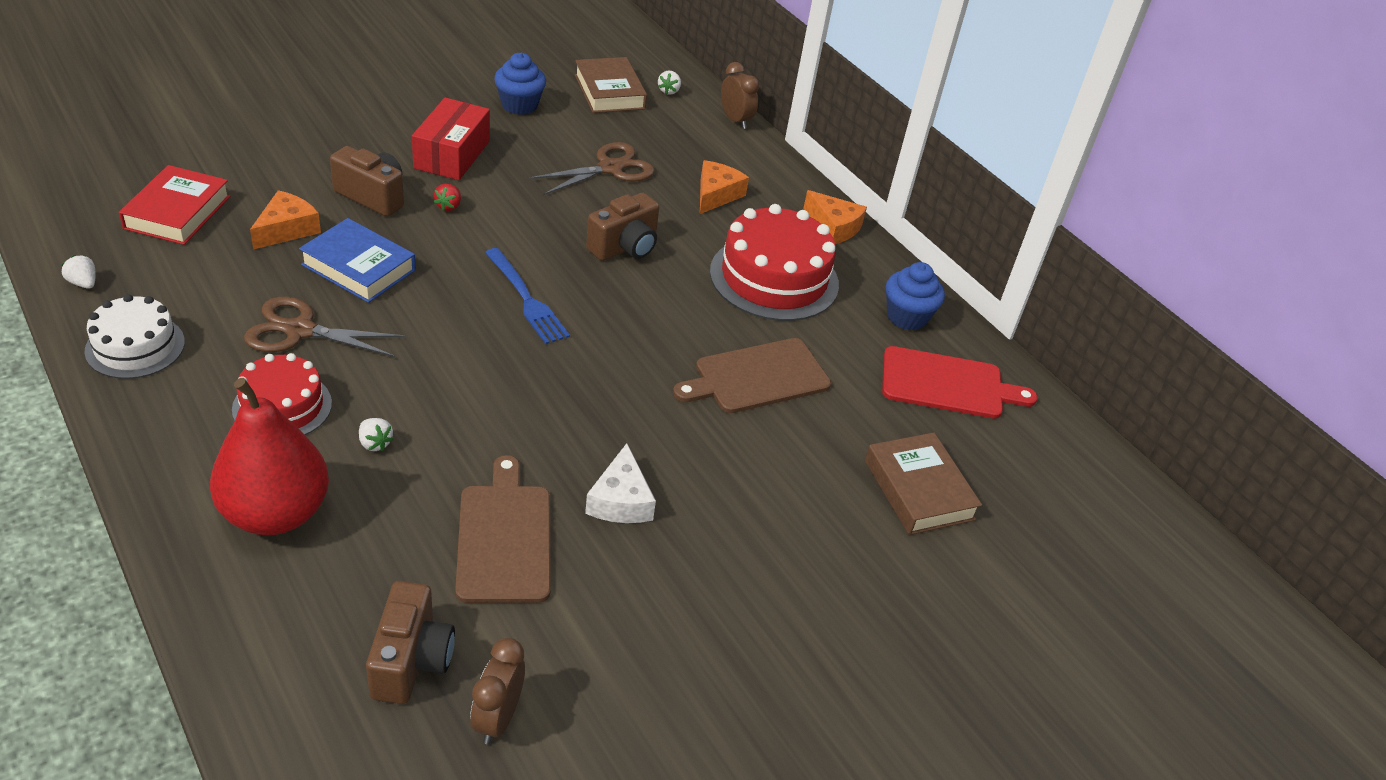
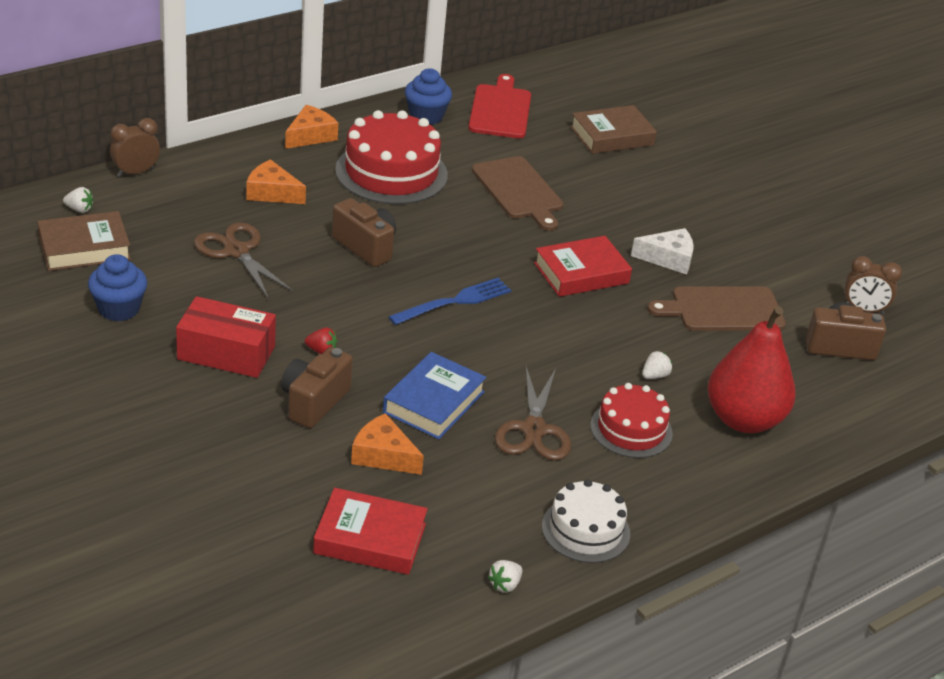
camera: 90 degrees left, 5 degrees down
none -> red book [534,236,632,297]

